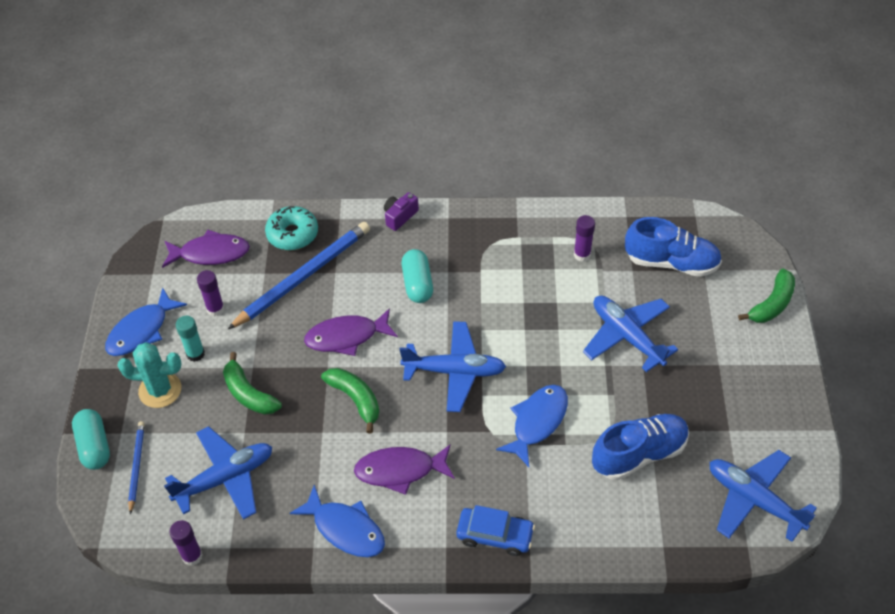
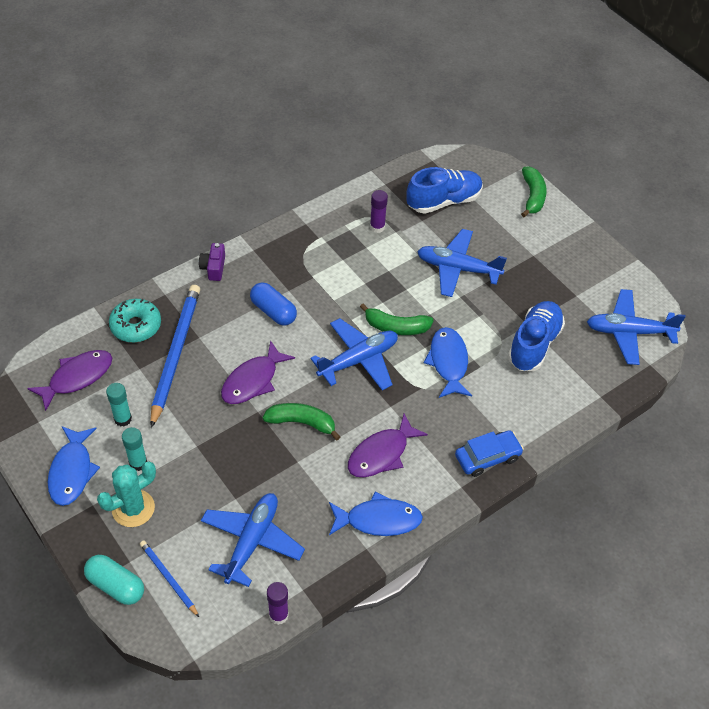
camera: 40 degrees left, 0 degrees up
purple glue stick [197,270,225,317] -> turquoise glue stick [106,383,132,427]
green banana [223,352,282,415] -> green banana moved to [360,304,434,335]
turquoise capsule [402,249,433,303] -> blue capsule [250,282,297,326]

